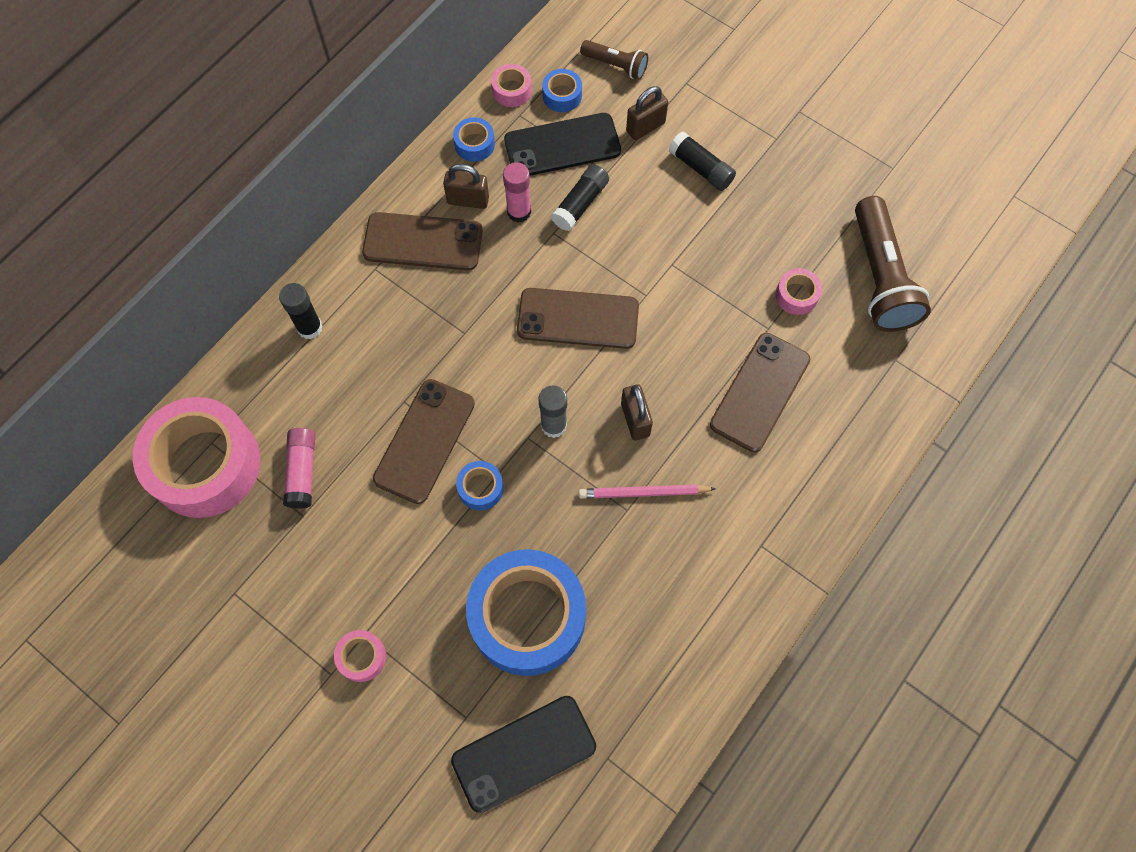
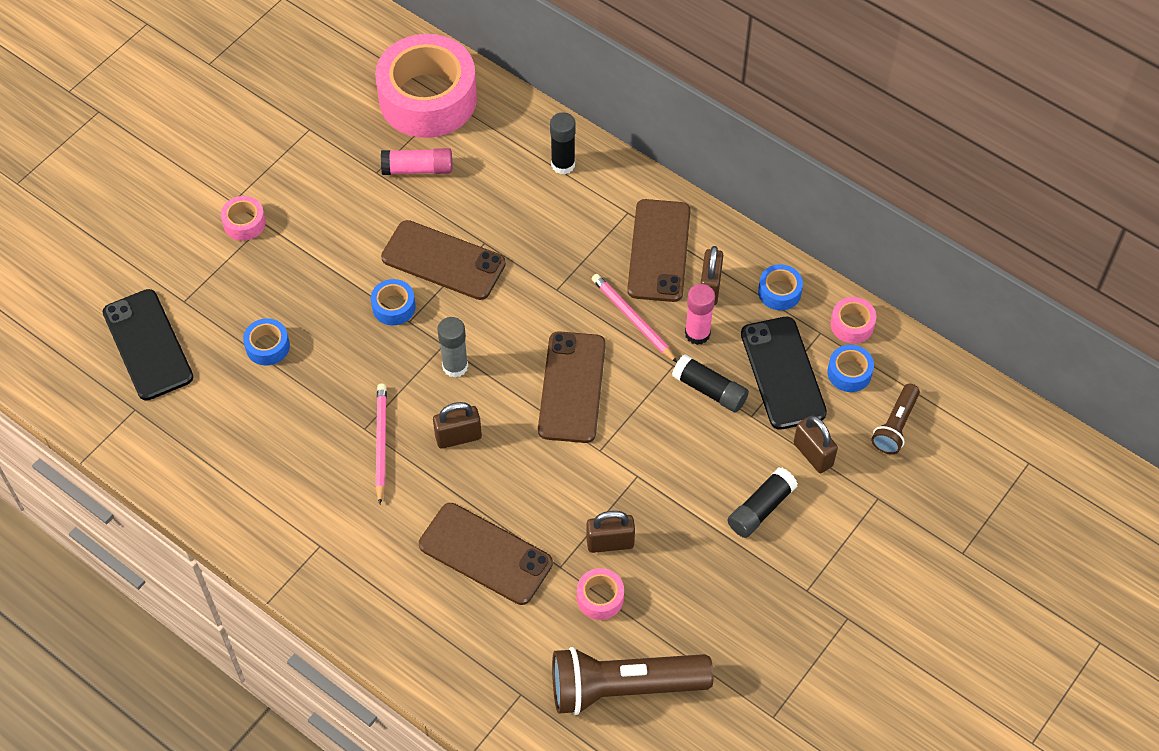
camera: 90 degrees right, 10 degrees down
blue tape [466,549,586,676] -> blue tape [243,318,290,365], size x0.41
none -> brown padlock [587,511,635,553]
none -> pink pencil [592,274,677,362]

